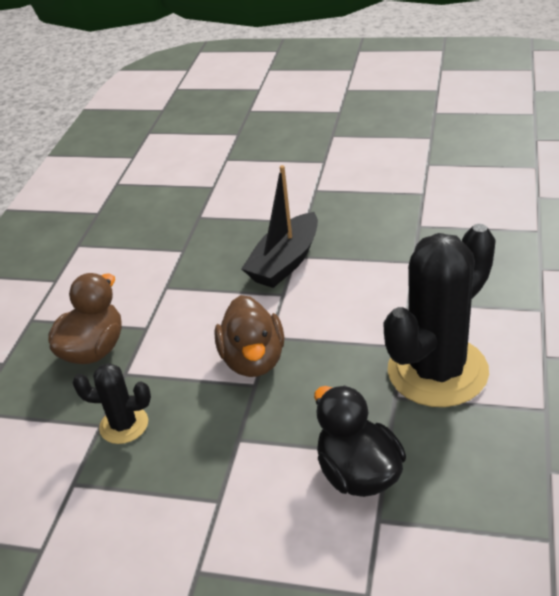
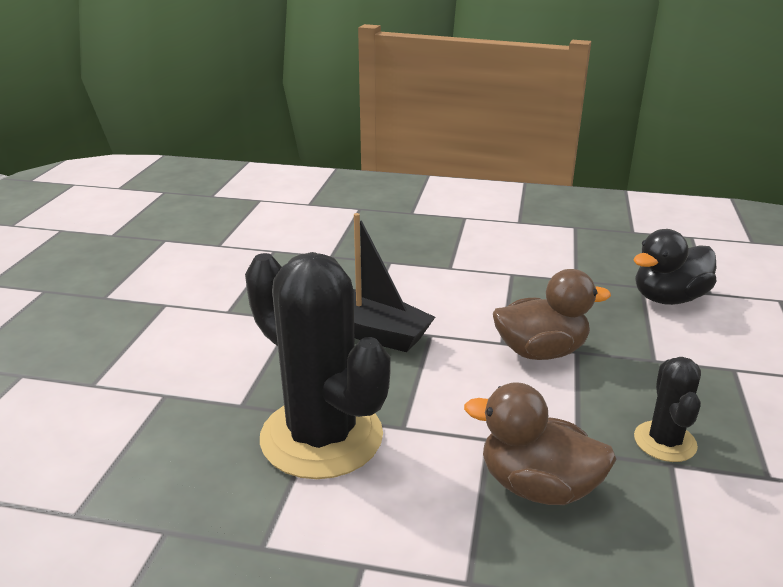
camera: 95 degrees left, 10 degrees down
black cactus [384,224,496,407] -> black cactus moved to [245,252,391,479]

